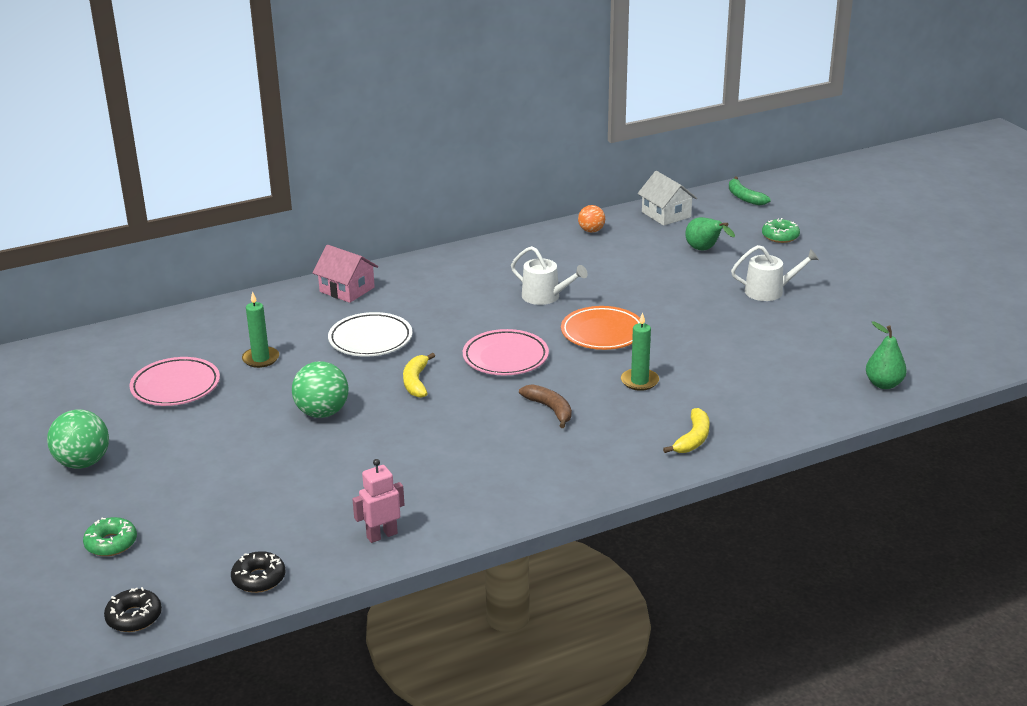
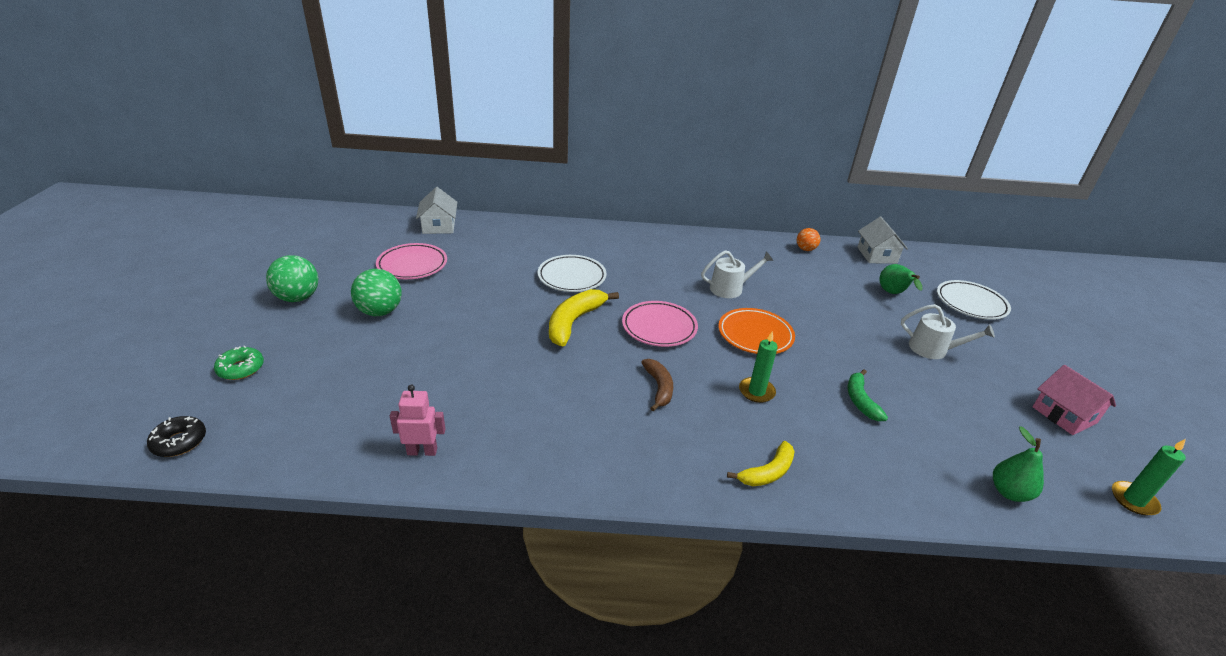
camera: 25 degrees right, 5 degrees up
black donut [231,551,286,593] -> none
green candle [242,292,279,368] -> green candle moved to [1112,439,1186,515]
green ball [292,361,349,418] -> green ball moved to [351,269,402,316]
pink house [313,245,378,303] -> pink house moved to [1032,365,1116,435]
yellow banana [403,353,435,398] -> yellow banana [549,289,619,346], size x1.59
white watering can [511,246,588,305] -> white watering can turned 75 degrees counterclockwise [701,250,774,298]
green banana [729,177,771,205] -> green banana moved to [848,369,888,421]
green donut [762,218,800,243] -> white plate [937,280,1011,320]
none -> white house [416,187,457,234]

